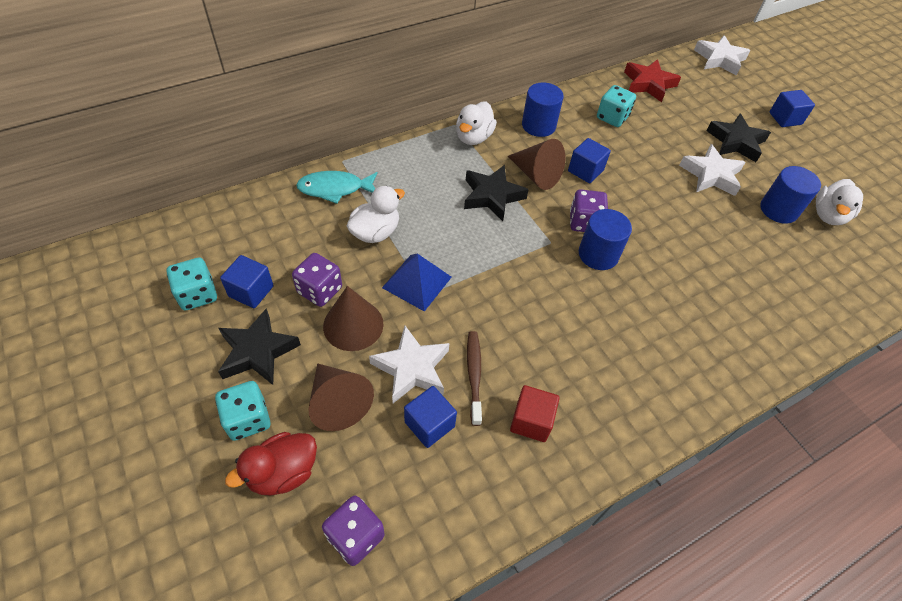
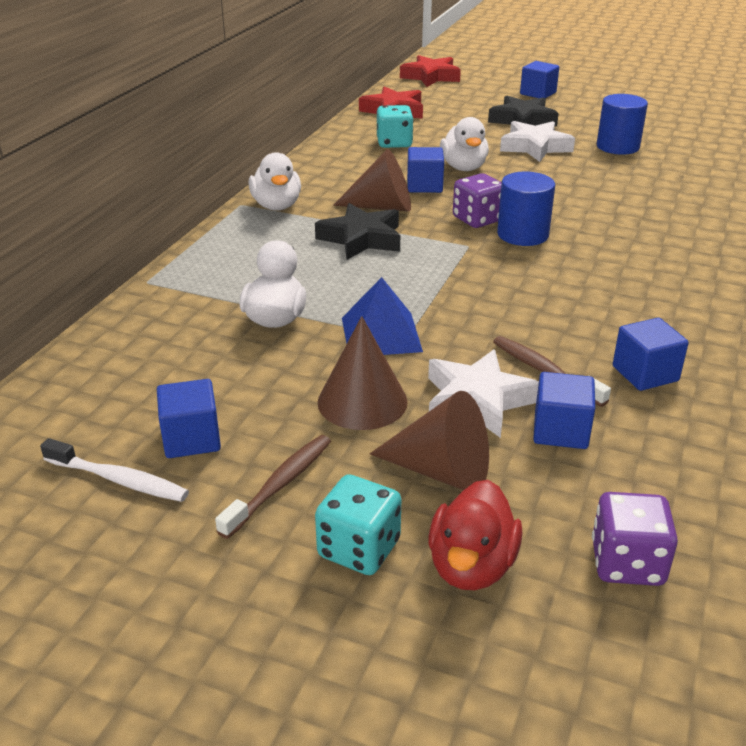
camera: 35 degrees left, 20 degrees down
turquoise dice [166,257,217,310] -> white toothbrush [40,438,189,502]
black star [218,309,301,385] -> brown toothbrush [215,435,331,539]
purple dice [292,253,342,307] -> none
turquoise fish [296,171,378,204] -> none
red cube [510,385,560,442] -> blue cube [613,318,689,391]
blue cylinder [522,82,564,137] -> none
white star [694,35,751,76] -> red star [400,55,461,87]
white duck [816,179,863,225] -> white duck moved to [440,117,489,171]

